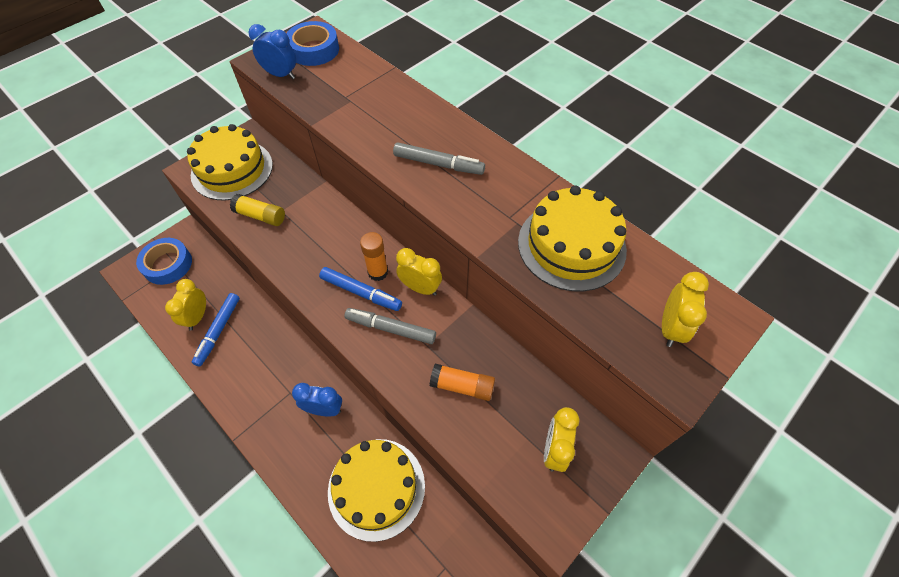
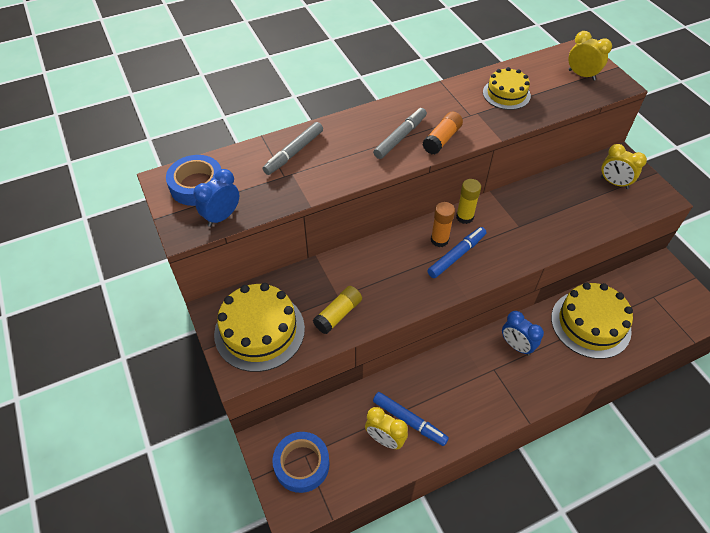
camera: 70 degrees left, 5 degrees down
blue clock [292,383,342,417] -> blue clock turned 75 degrees counterclockwise [502,311,544,356]
grey marker [345,308,436,344] -> grey marker moved to [263,122,323,175]
yellow clock [396,248,442,296] -> yellow glue stick [456,179,481,224]
orange glue stick [430,363,495,401] -> orange glue stick moved to [423,112,463,155]
yellow cake [518,185,627,292] -> yellow cake [483,67,531,110], size x0.61

